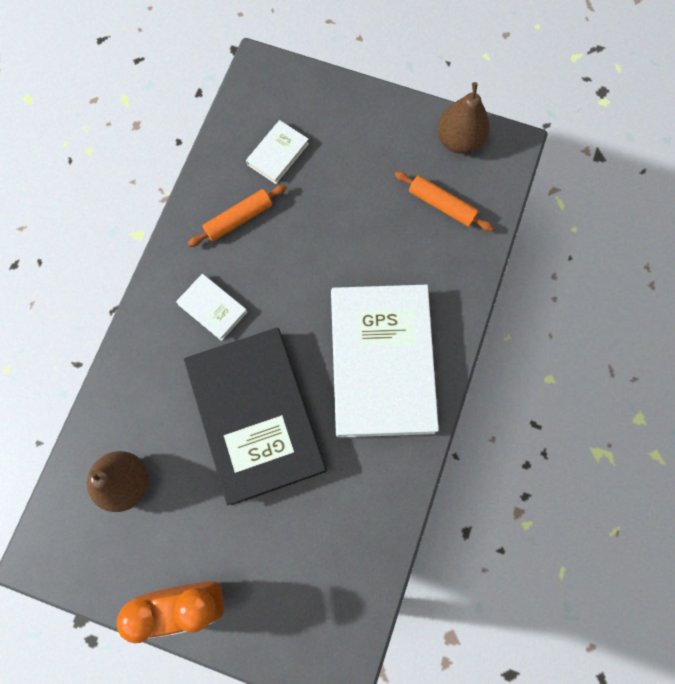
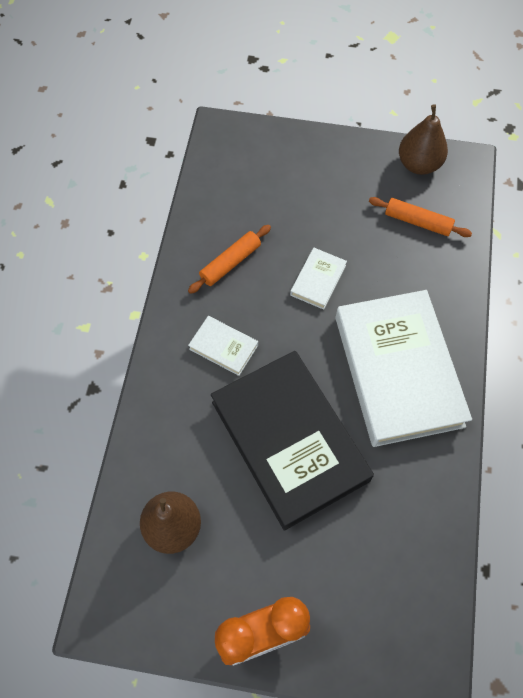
camera: 10 degrees left, 10 degrees down
white book [246,120,309,184] -> white book moved to [290,248,347,310]

